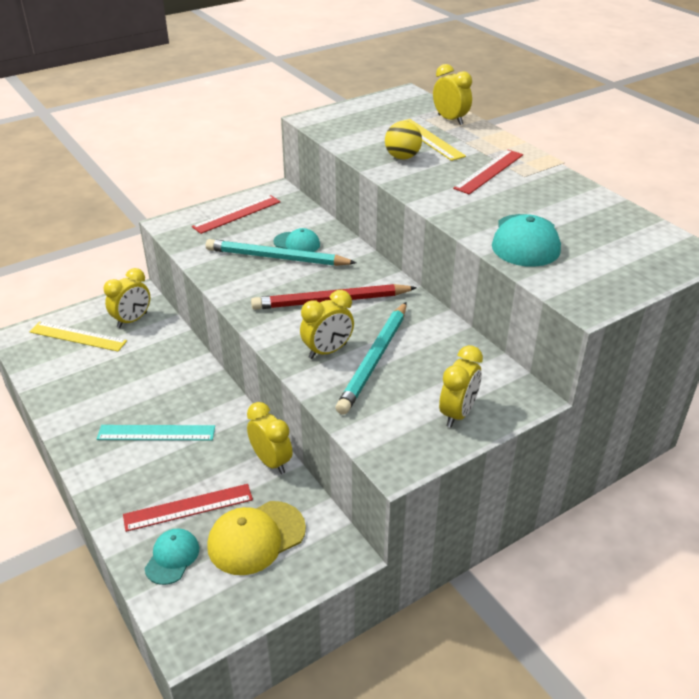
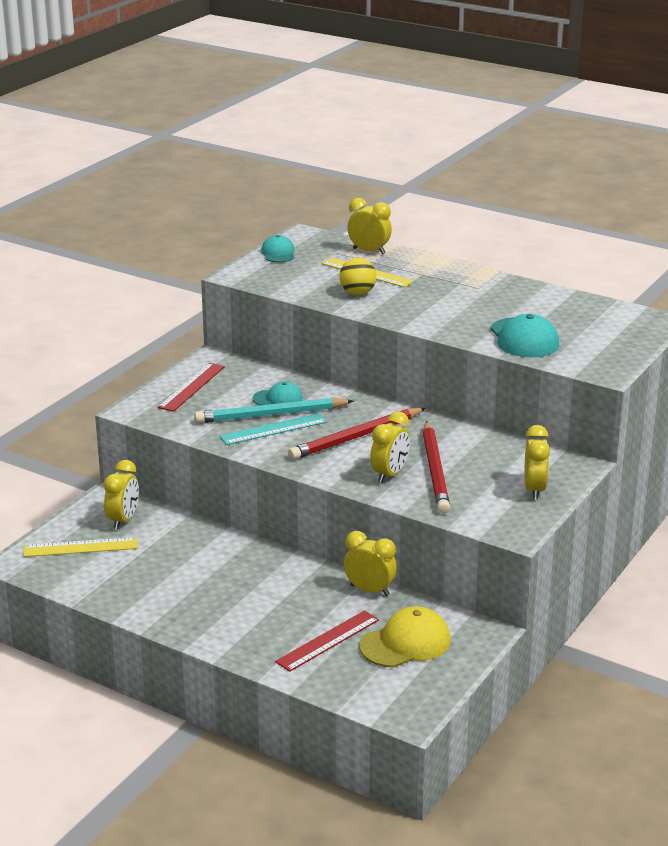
camera: 25 degrees left, 10 degrees down
turquoise ruler [97,425,215,440] -> turquoise ruler moved to [219,413,327,445]
turquoise cap [145,529,199,585] -> turquoise cap moved to [261,235,295,262]
yellow cap [207,501,306,575] -> yellow cap turned 150 degrees counterclockwise [359,606,451,668]
turquoise pencil [336,302,406,415] -> red pencil [423,421,450,514]
red ruler [453,150,523,194] -> none

